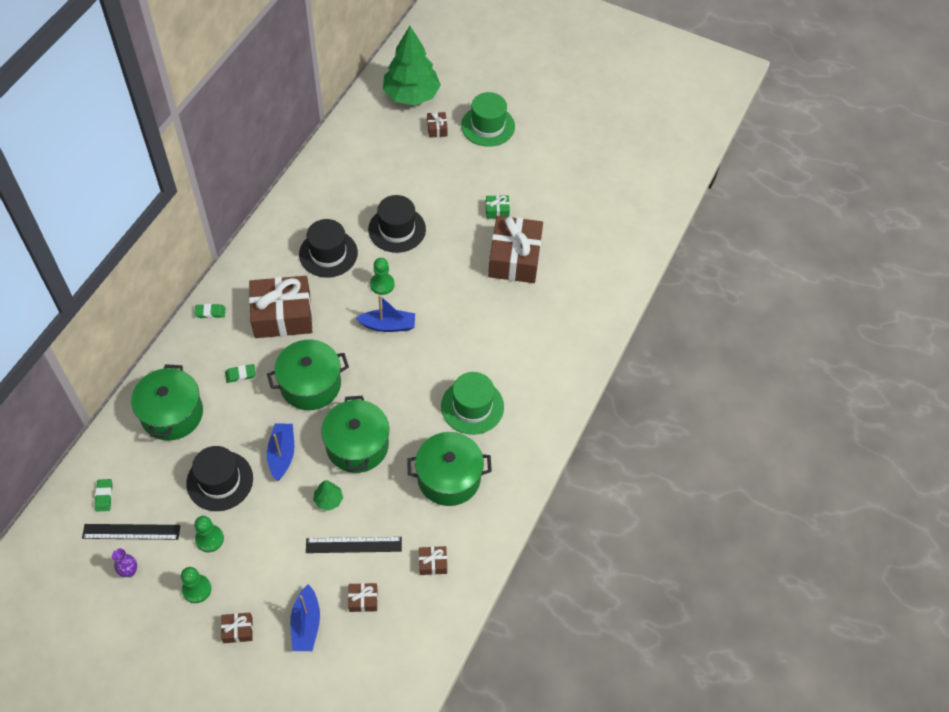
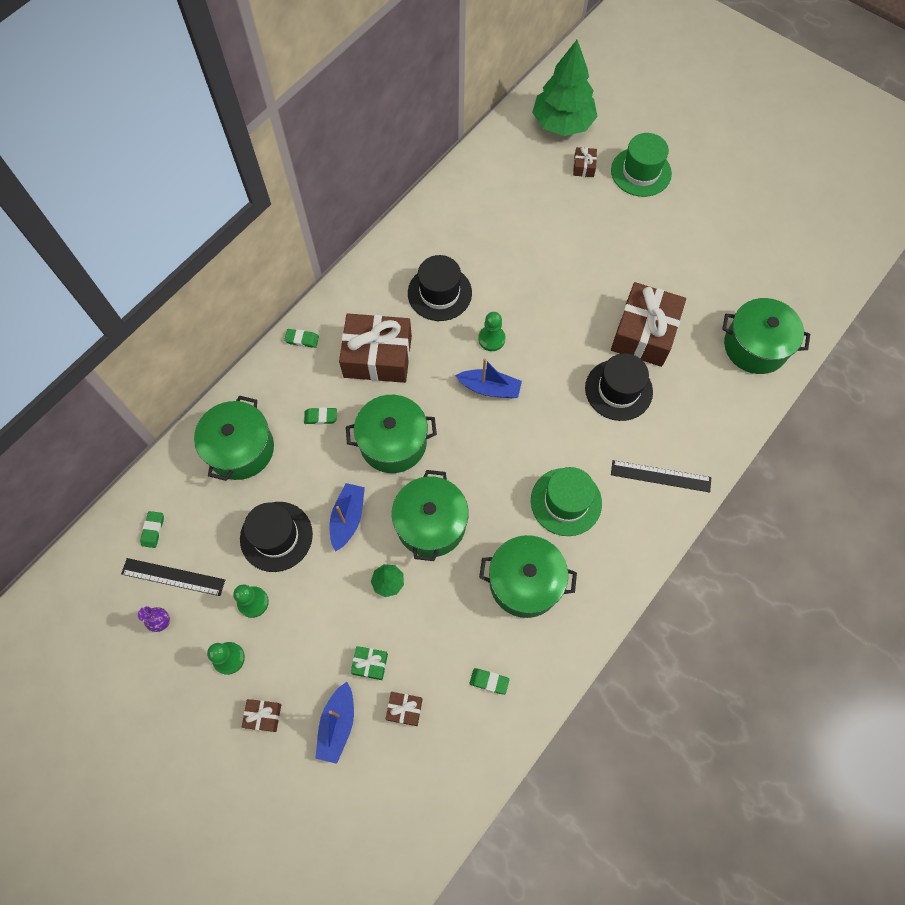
camera: 15 degrees right, 10 degrees up
black ruler [306,537,402,553] -> black ruler moved to [611,460,711,492]
black hat [368,195,426,253] -> black hat moved to [585,353,653,421]
brown gift [419,546,447,575] -> green eraser [470,668,510,695]
green gift [486,195,510,219] -> green gift moved to [351,646,388,680]
none -> green pot [722,298,810,374]

